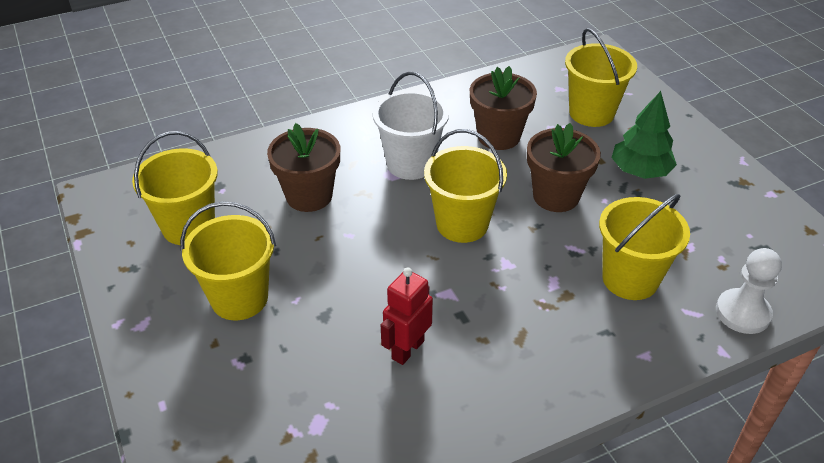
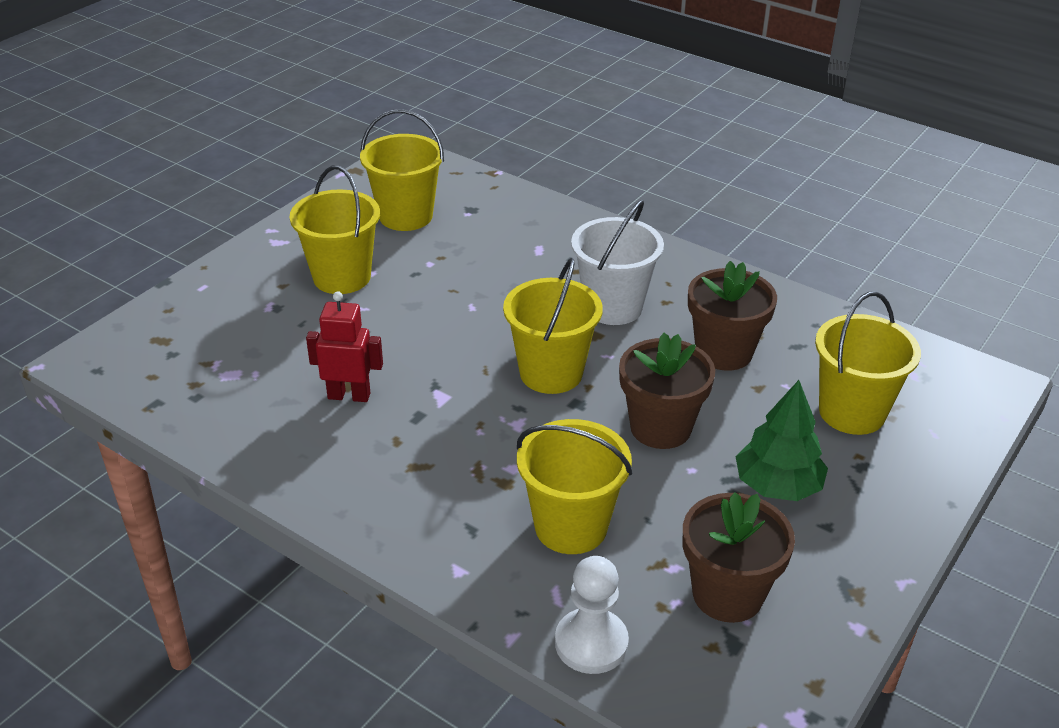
camera: 60 degrees right, 5 degrees down
brown flower pot [267,123,340,212] -> brown flower pot moved to [683,492,795,623]

